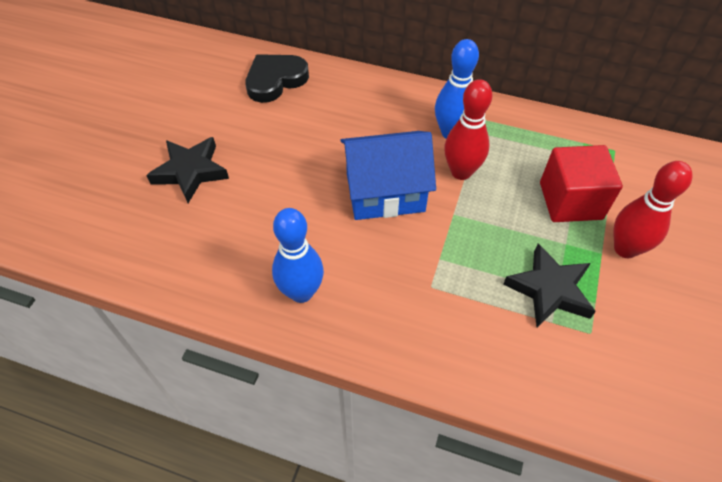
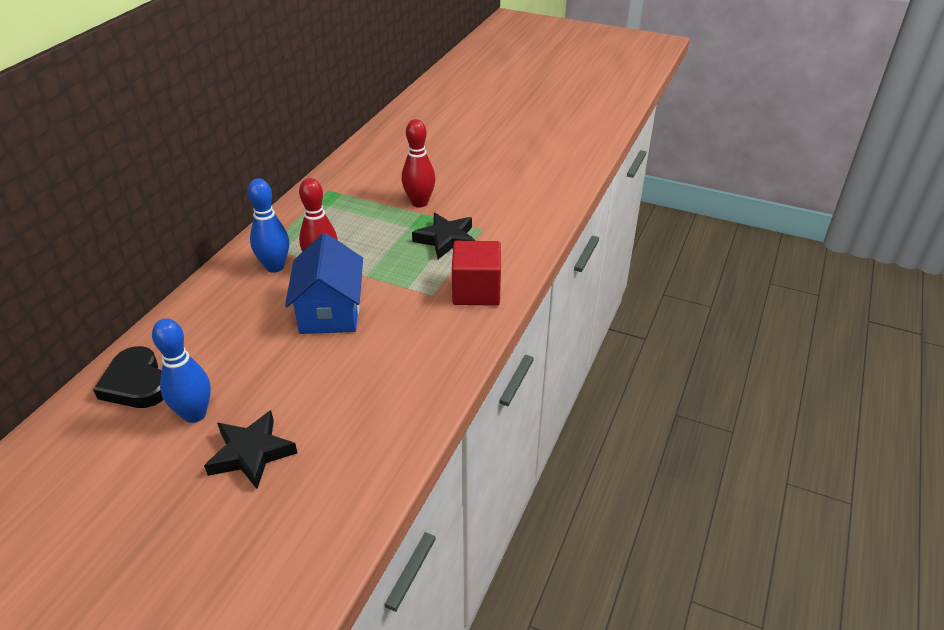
camera: 85 degrees left, 15 degrees down
blue bowling pin [272,208,324,303] -> blue bowling pin moved to [152,319,211,423]
red cube [540,145,623,222] -> red cube moved to [452,241,501,306]

